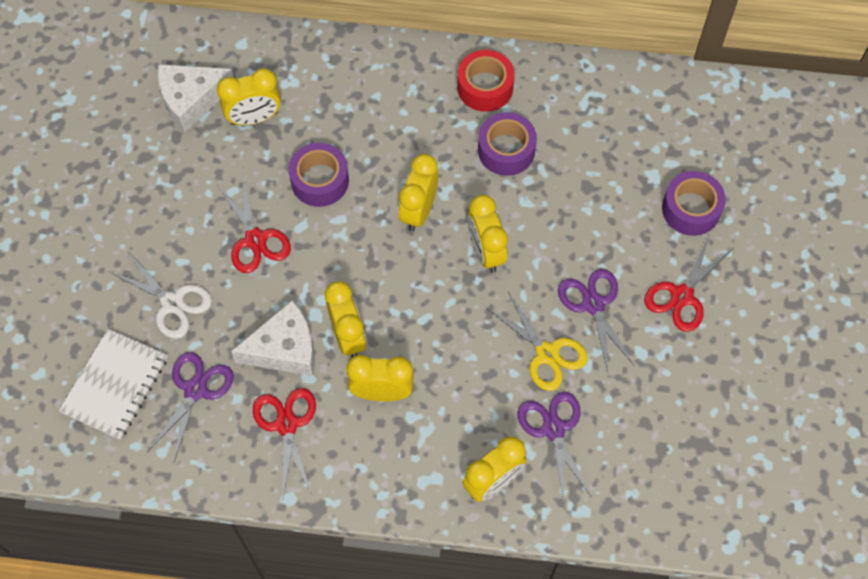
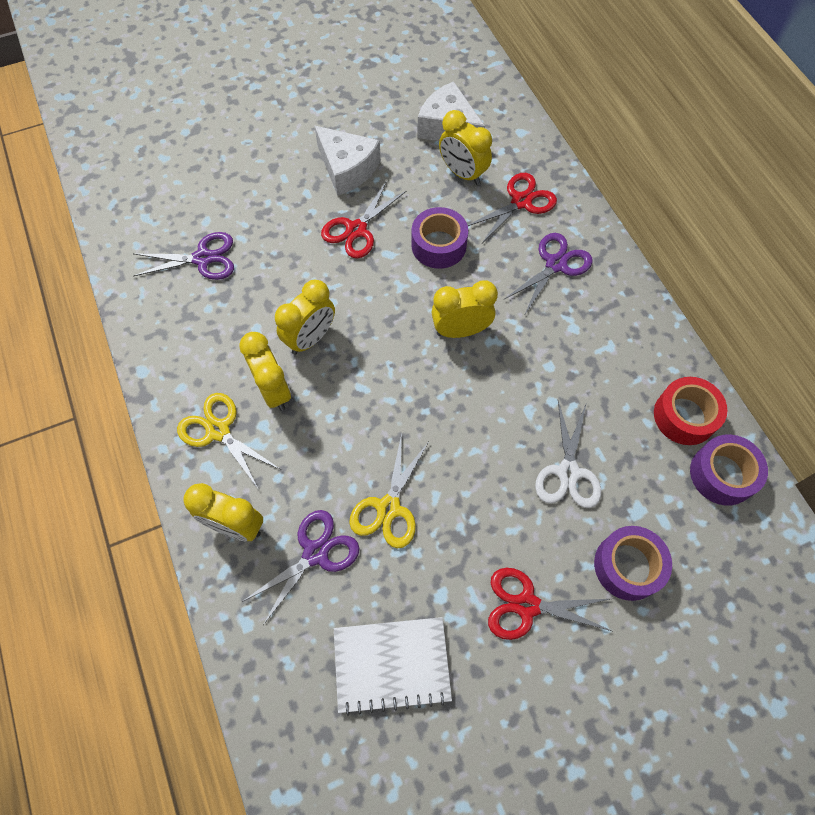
camera: 60 degrees right, 0 degrees up
white notebook [59,329,168,440] -> white notebook moved to [334,617,452,716]
white scissors [108,251,212,338] -> white scissors moved to [535,400,601,508]
white cheese [231,300,315,376] -> white cheese moved to [314,125,381,196]
red scissors [252,388,316,497] -> red scissors moved to [468,173,557,243]
red tape [457,50,515,112] -> red tape moved to [654,377,727,445]
yellow clock [467,195,508,273] -> none
purple tape [478,112,537,176] -> purple tape moved to [690,435,768,505]
purple scissors [558,269,635,372] -> purple scissors moved to [503,233,593,314]
none -> yellow scissors [177,393,280,488]

